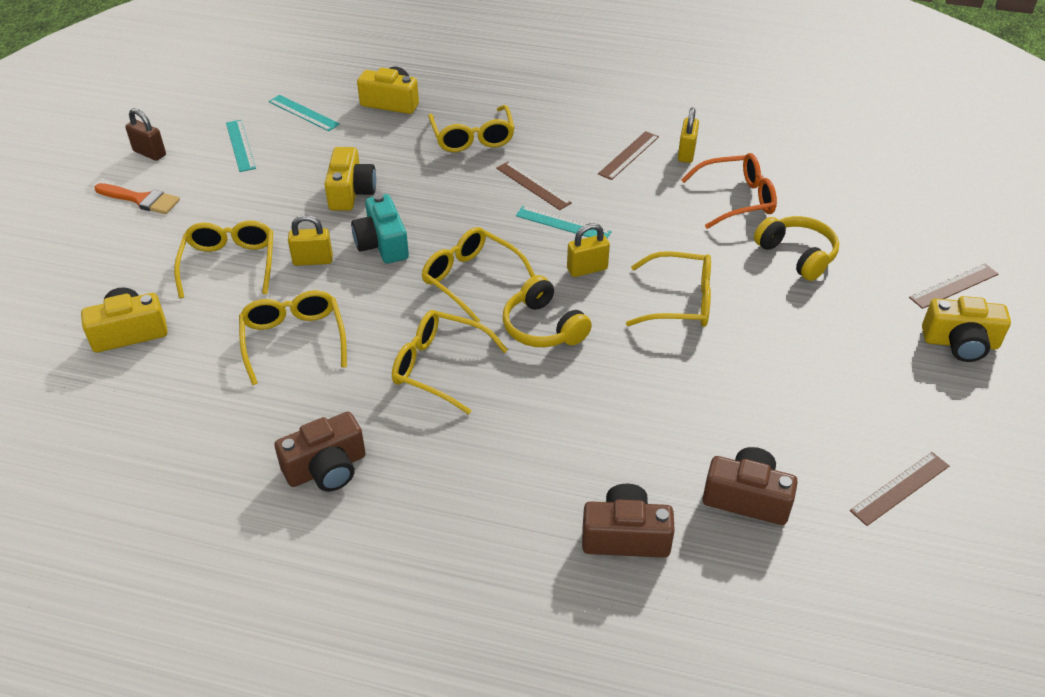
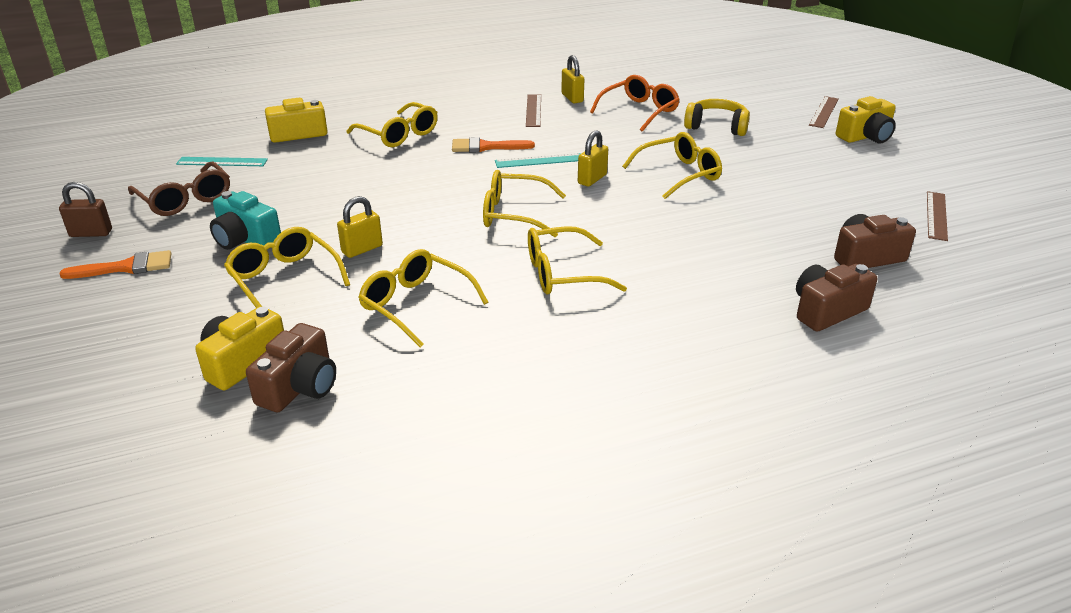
camera: 35 degrees left, 10 degrees down
turquoise ruler [226,120,256,172] -> brown glasses [128,161,230,216]
brown camera [274,412,366,491] -> brown camera moved to [246,323,336,412]
yellow camera [324,147,376,211] -> none
turquoise camera [351,194,409,264] -> turquoise camera moved to [210,191,281,250]
brown ruler [496,161,572,210] -> orange brush [452,137,535,152]
yellow headphones [503,275,592,347] -> none

